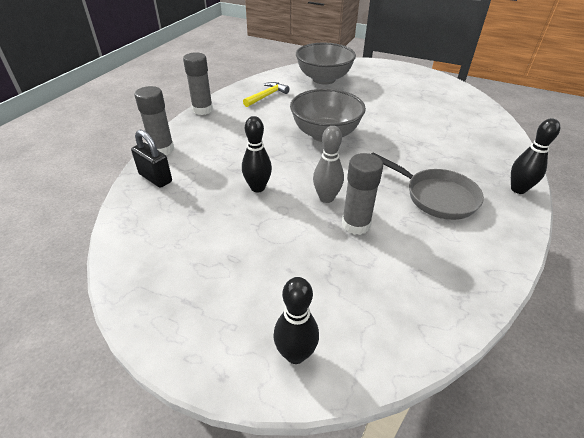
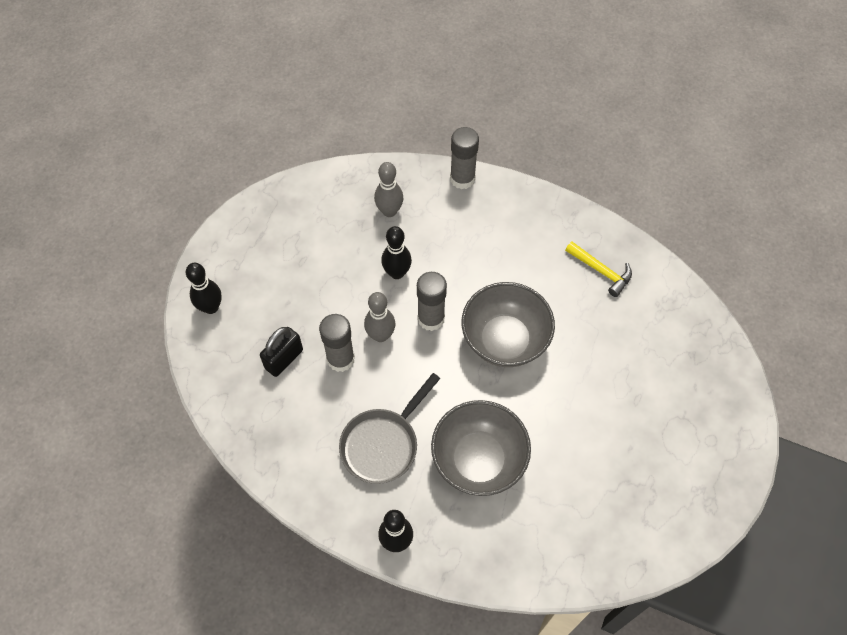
camera: 90 degrees right, 20 degrees up
black padlock [131,130,172,188] -> black padlock moved to [260,327,303,377]
grey glue stick [183,52,213,115] -> grey glue stick moved to [417,272,447,331]
grey bowl [296,43,356,84] -> grey bowl moved to [431,400,531,496]
none -> grey bowling pin [374,162,403,217]

